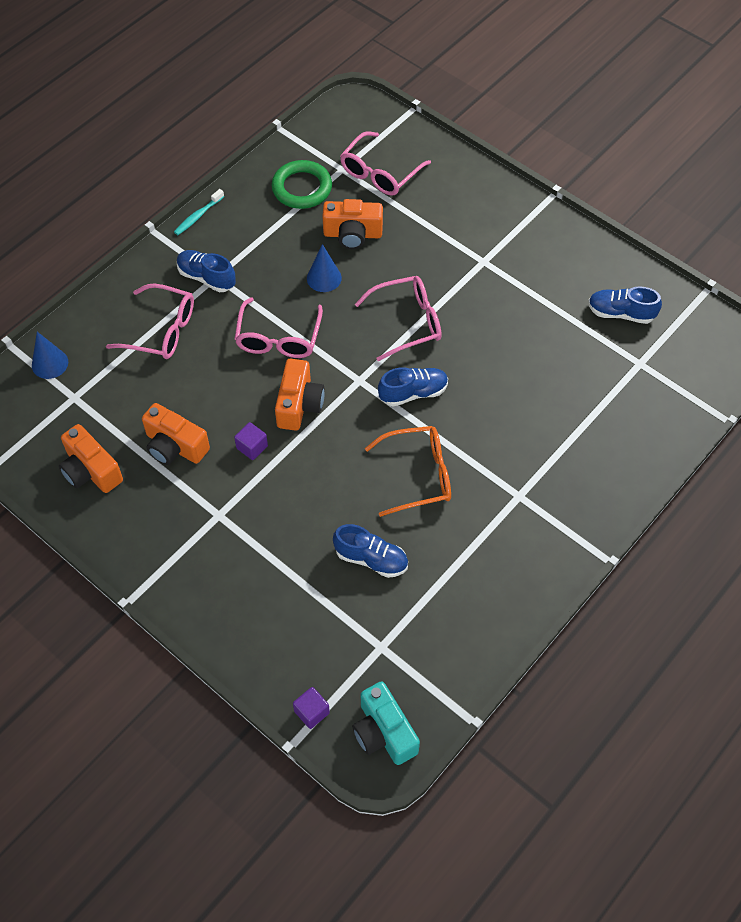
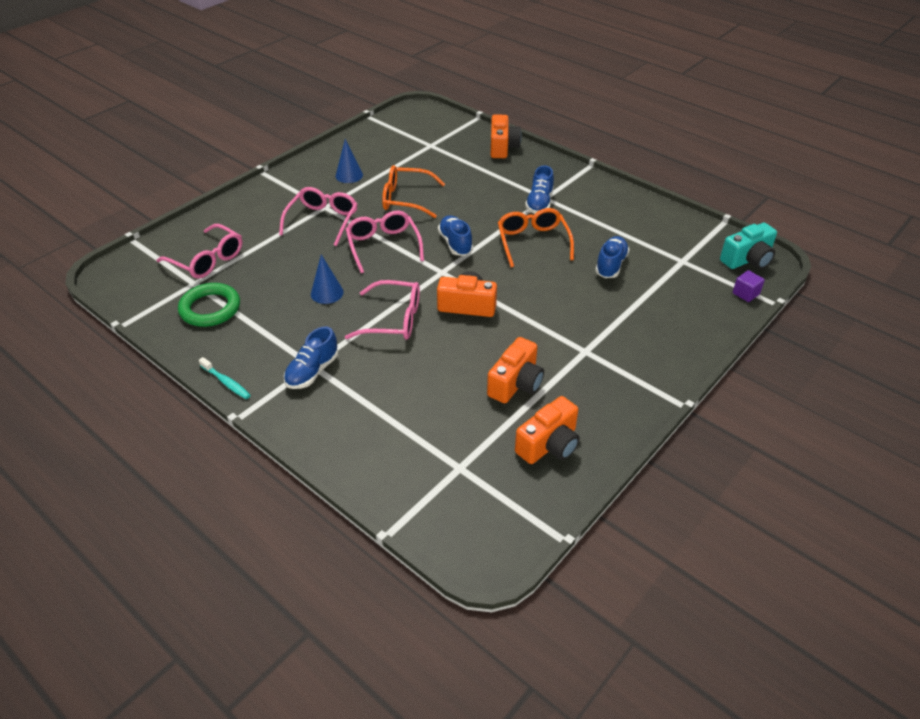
camera: 90 degrees left, 15 degrees down
blue cone [32,332,68,379] -> blue cone moved to [335,139,363,183]
pink glasses [106,283,194,359] -> pink glasses moved to [279,187,357,246]
purple cube [234,422,268,460] -> none
orange camera [322,199,383,249] -> orange camera moved to [491,114,522,158]
blue shoe [588,286,662,324] -> blue shoe moved to [525,165,554,214]
none -> orange glasses [382,165,445,218]

